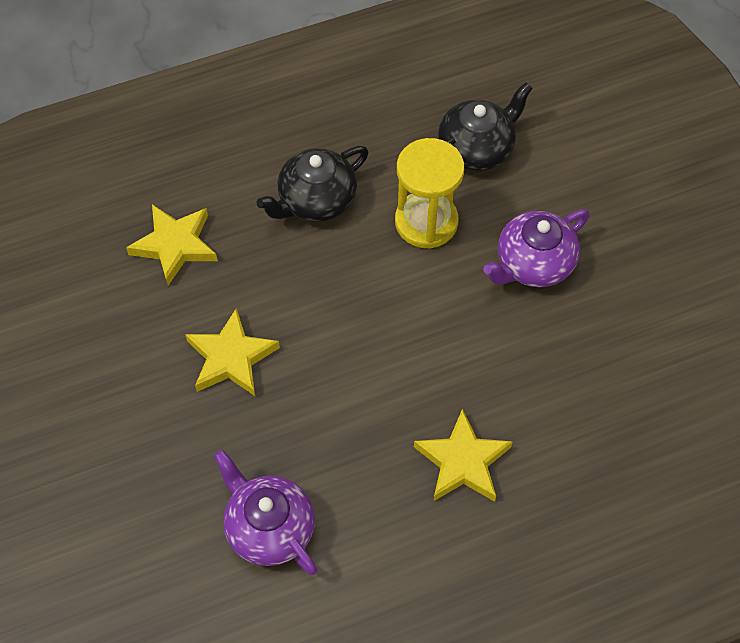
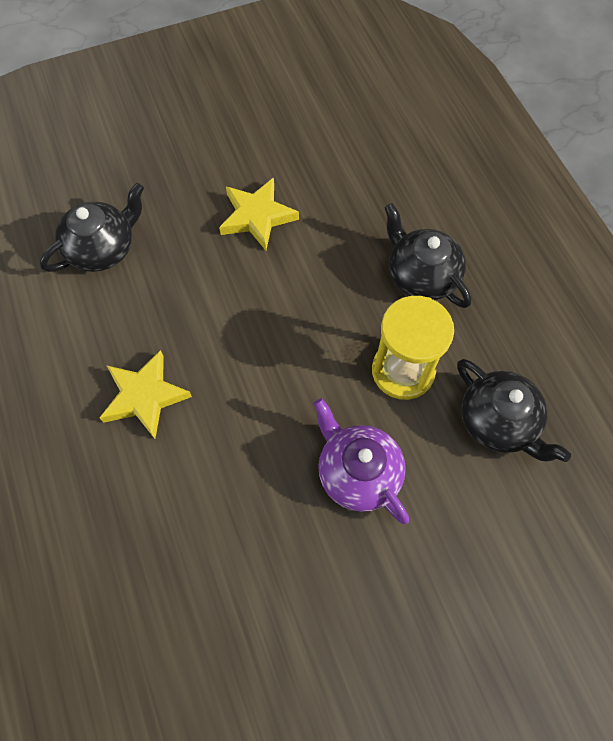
camera: 90 degrees right, 5 degrees up
yellow star [126,204,218,286] -> none
purple teapot [214,450,317,575] -> black teapot [40,183,144,272]

